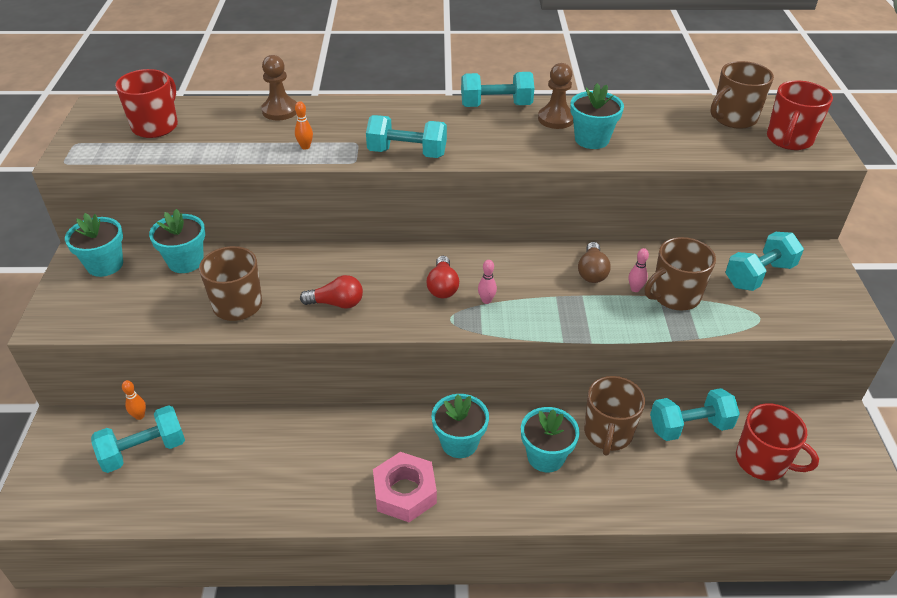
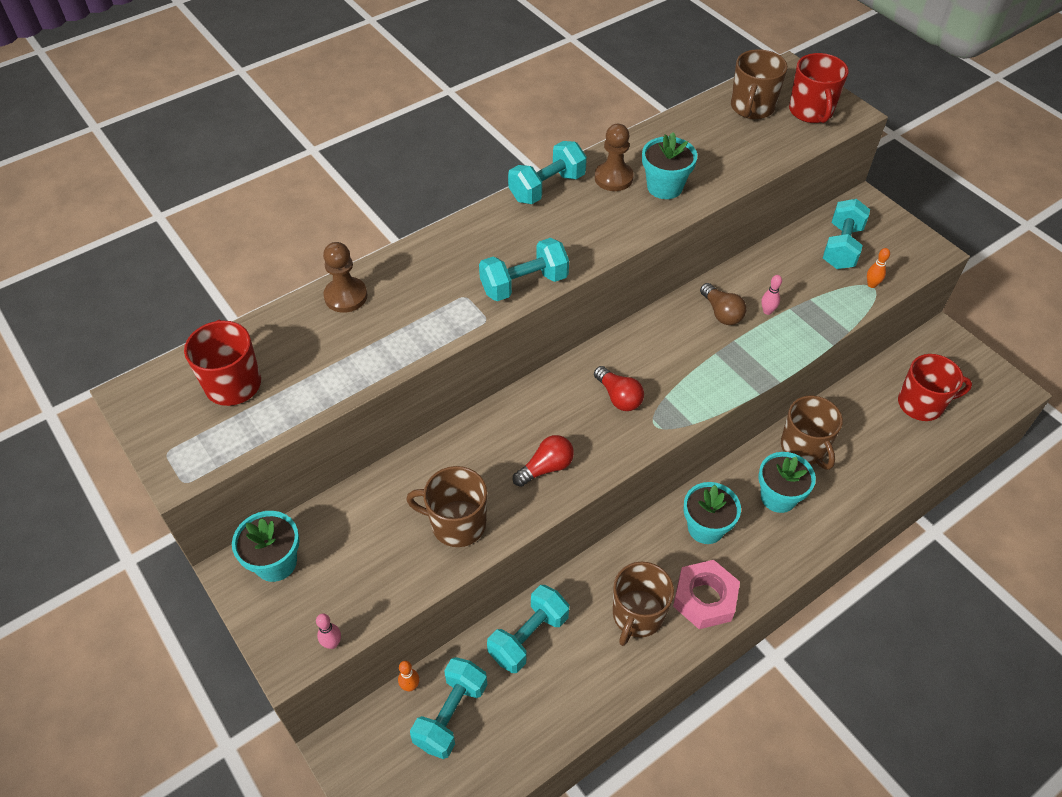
camera: 35 degrees left, 10 degrees up
turquoise flower pot [149,209,205,273] -> none
orange bowling pin [295,101,313,150] -> orange bowling pin moved to [867,248,890,288]
pink bowling pin [478,260,497,304] -> pink bowling pin moved to [316,613,341,649]
brown mug [645,237,716,310] -> brown mug moved to [613,562,674,646]
turquoise dumbbell [650,388,740,441] -> turquoise dumbbell moved to [487,585,569,673]

